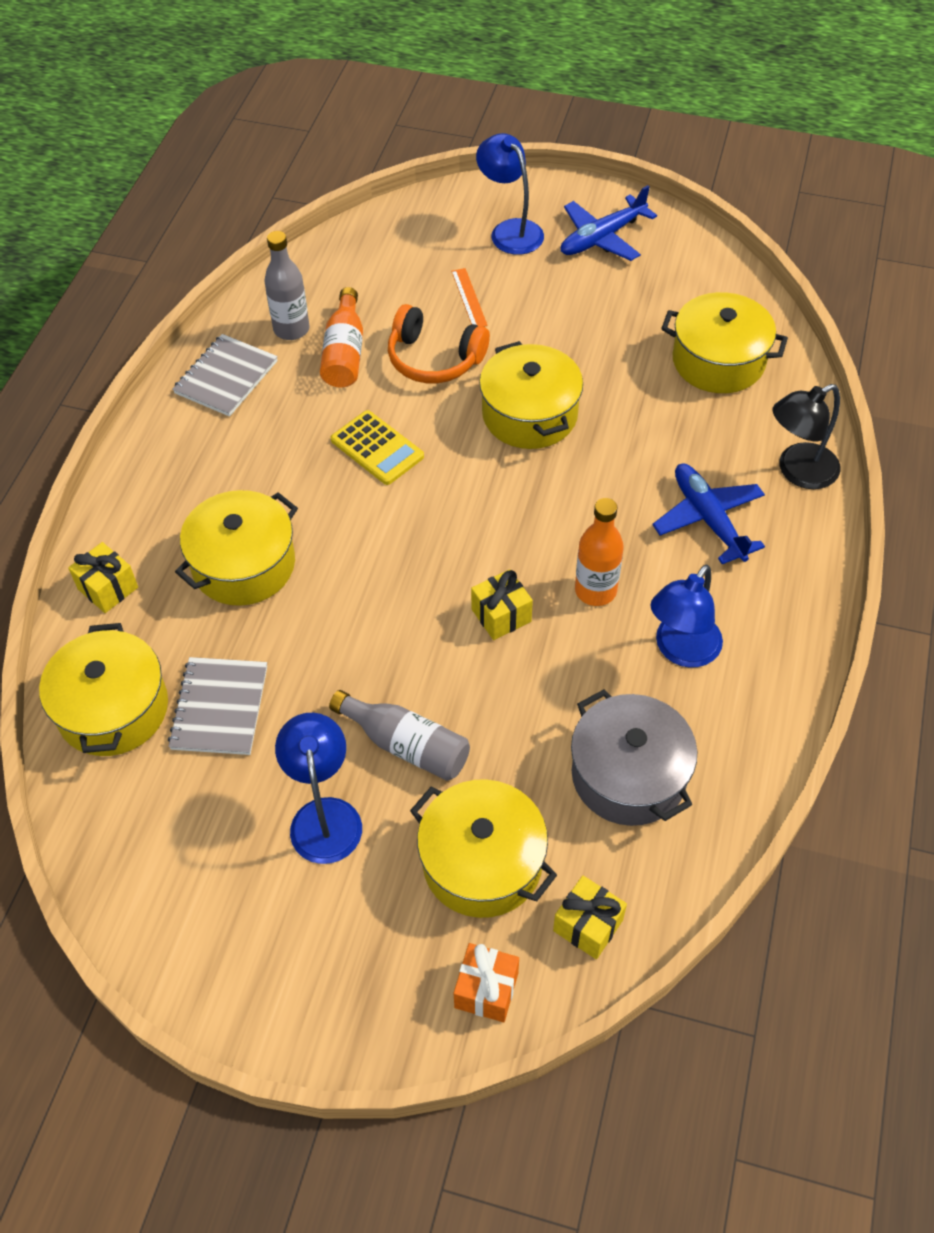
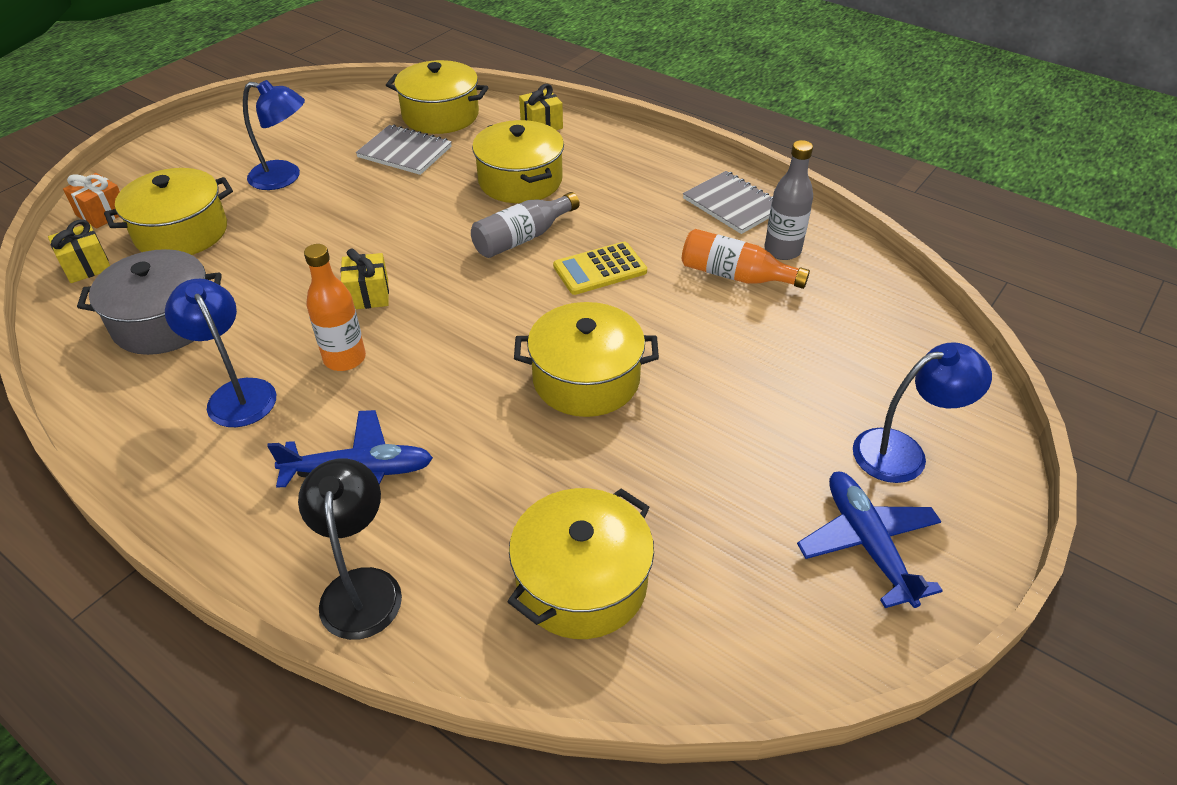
camera: 110 degrees right, 10 degrees down
grey bottle [329,690,470,781] -> grey bottle moved to [471,192,580,258]
orange headphones [388,304,490,383] -> none
orange ruler [451,268,488,327] -> none

